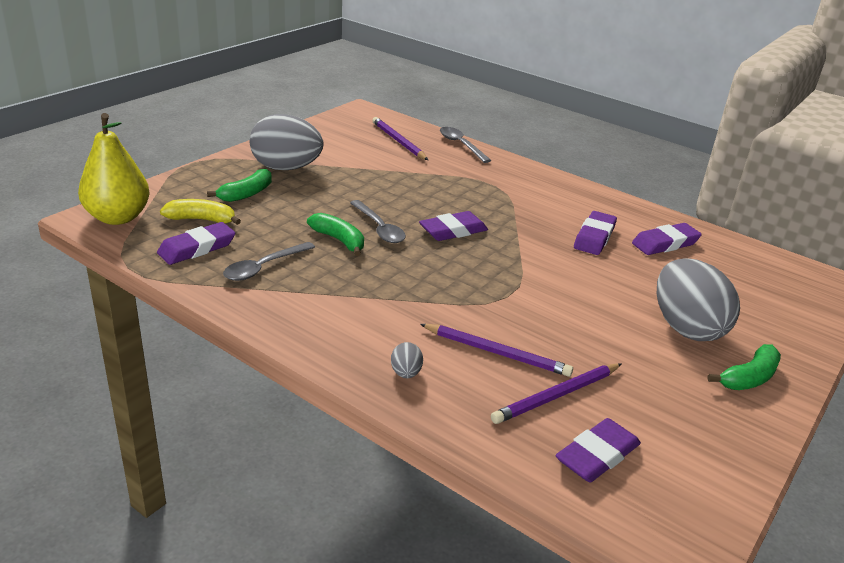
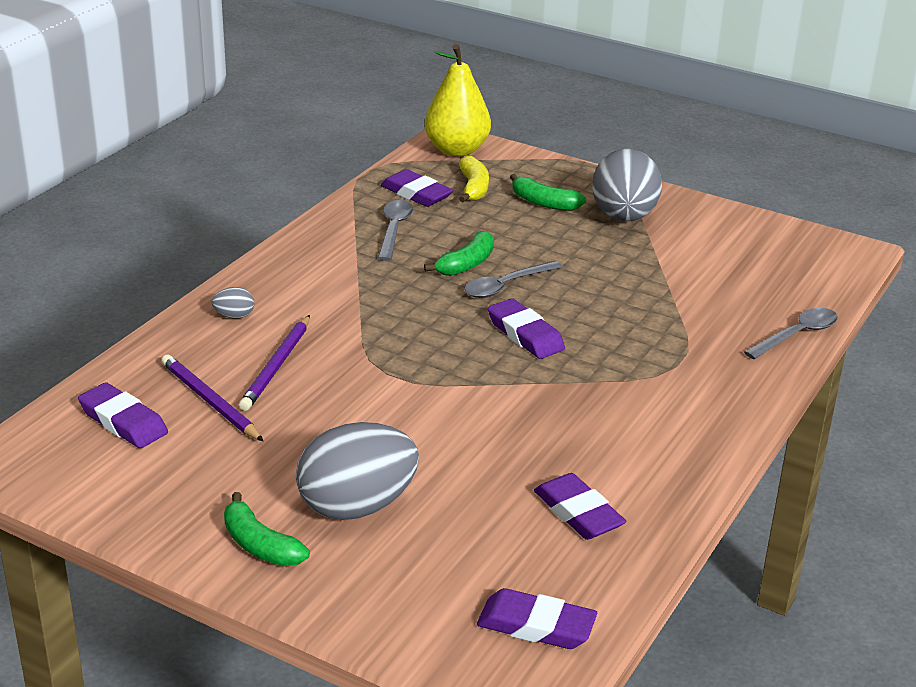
camera: 85 degrees right, 0 degrees up
grey spoon [223,242,315,281] -> grey spoon turned 60 degrees clockwise [378,200,413,261]
purple pencil [372,117,428,160] -> none
purple eraser [574,211,617,255] -> purple eraser moved to [477,588,597,649]

